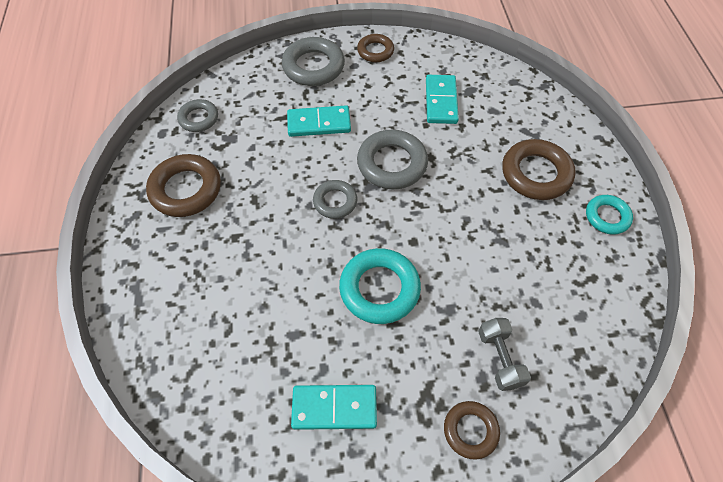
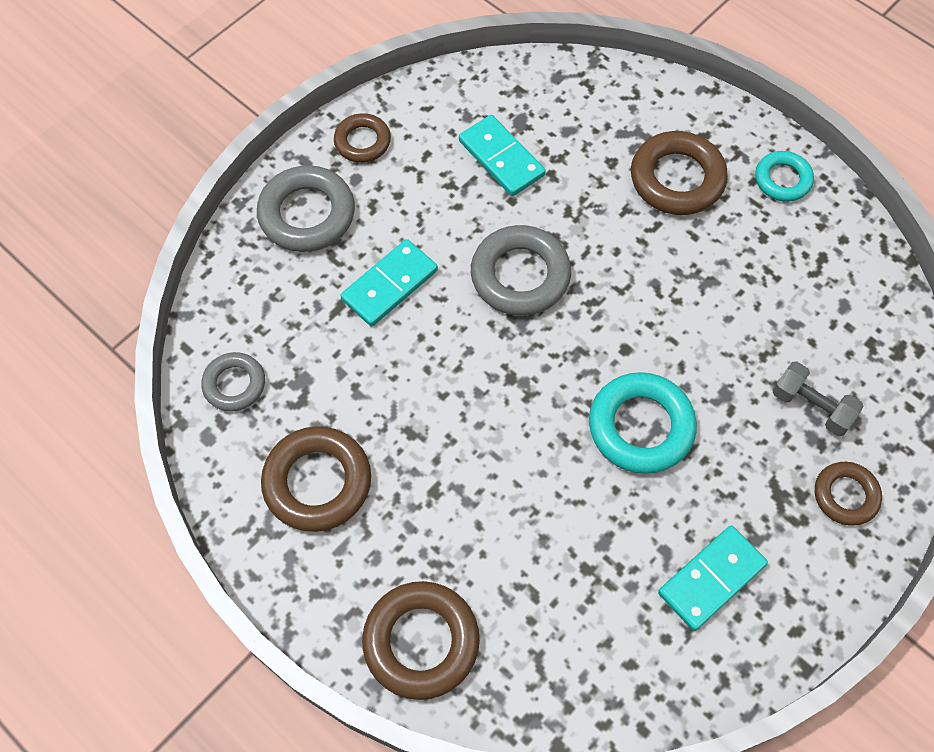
camera: 40 degrees left, 5 degrees up
grey ring [313,180,357,219] -> none
none -> brown ring [362,581,480,700]

